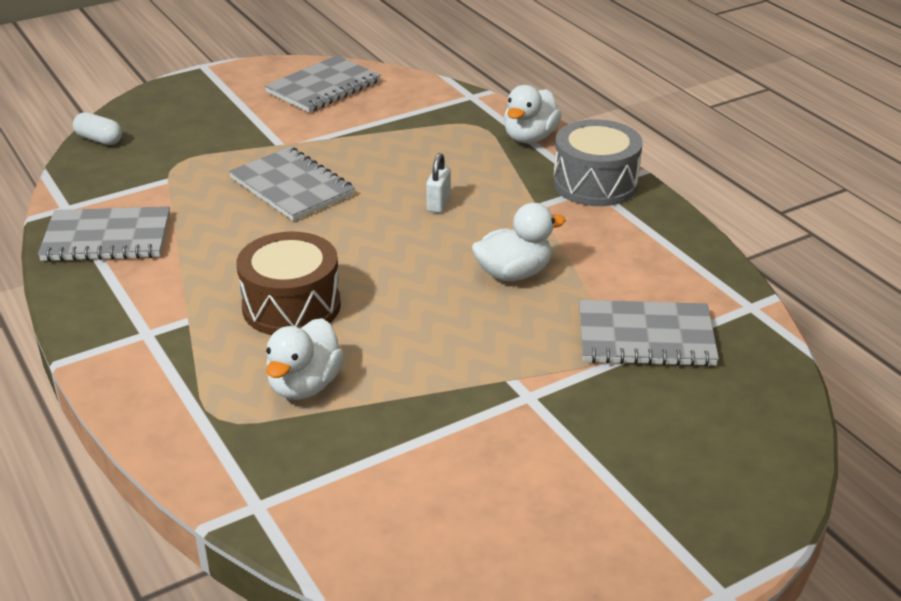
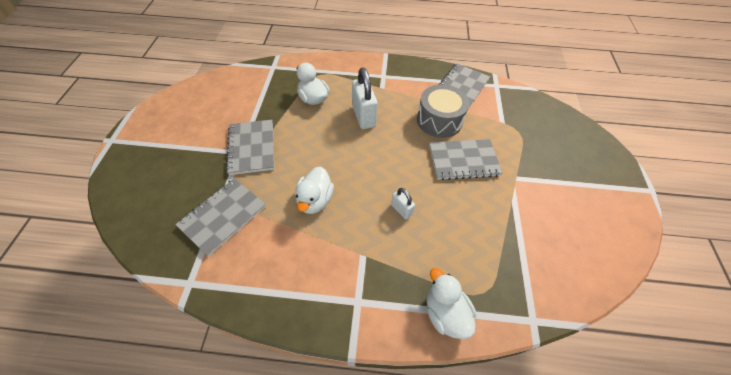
camera: 125 degrees right, 20 degrees up
white capsule [73,112,122,145] -> none
brown drum [237,231,341,335] -> white padlock [352,68,377,129]
grey notebook [265,55,381,113] -> grey notebook moved to [226,120,274,175]
grey drum [553,119,643,206] -> grey drum moved to [417,84,469,138]

